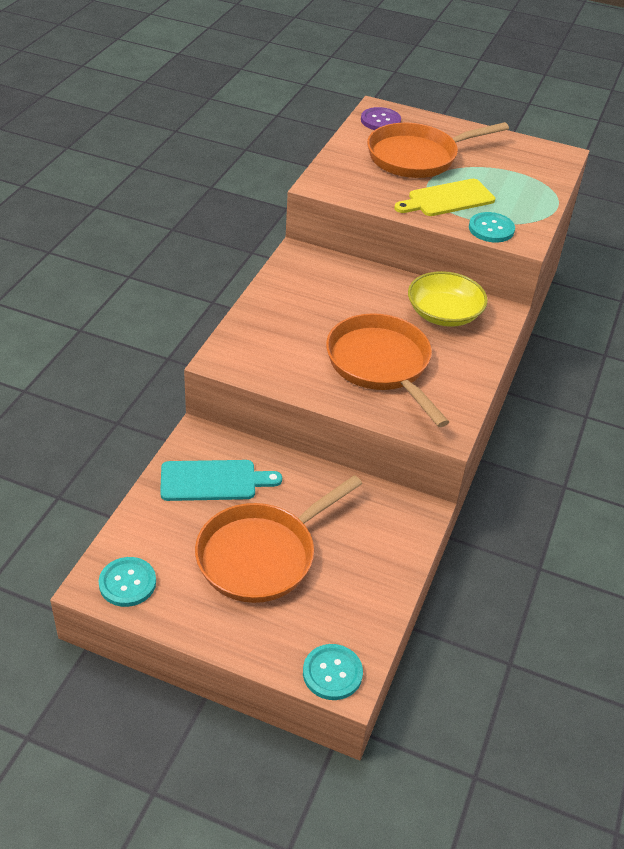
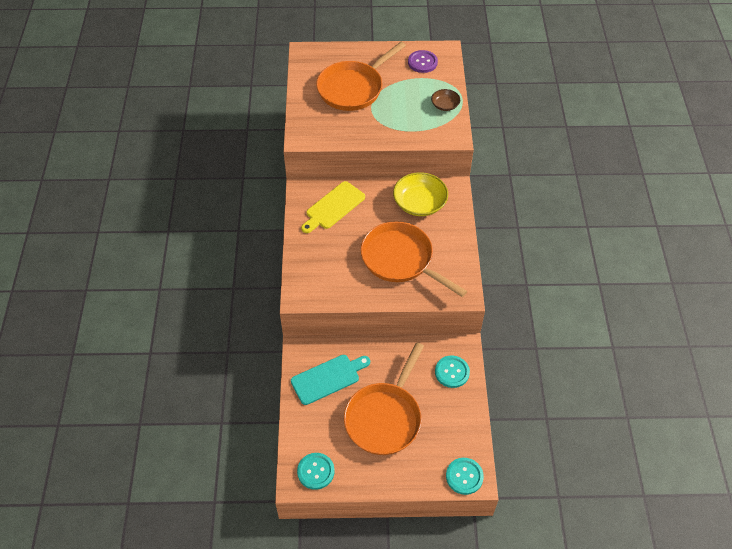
camera: 20 degrees left, 10 degrees up
purple button [361,107,401,130] -> purple button moved to [408,50,438,73]
yellow cutting board [394,179,495,216] -> yellow cutting board moved to [301,181,365,233]
turquoise button [469,212,515,243] -> turquoise button moved to [435,356,470,388]
none -> brown bowl [431,89,460,111]

